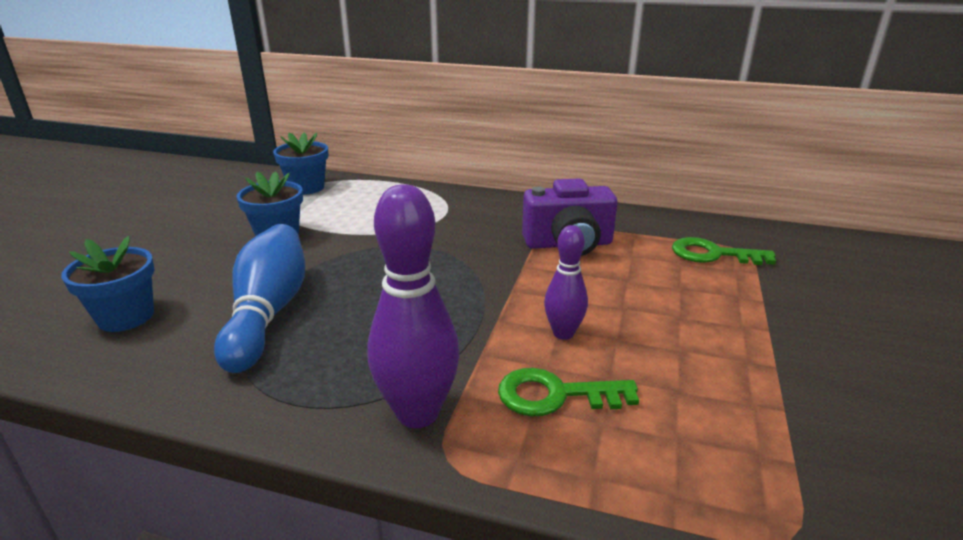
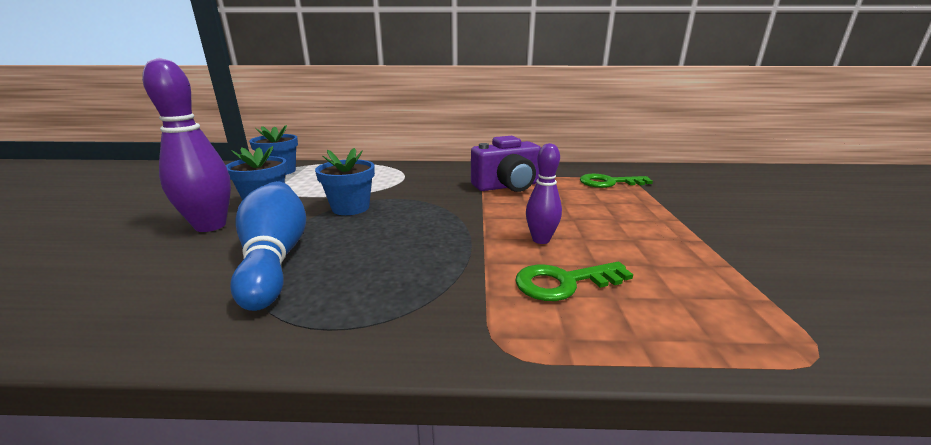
camera: 15 degrees left, 5 degrees down
blue flower pot [61,236,155,332] -> blue flower pot moved to [315,148,375,215]
purple bowling pin [367,184,459,428] -> purple bowling pin moved to [142,58,231,232]

